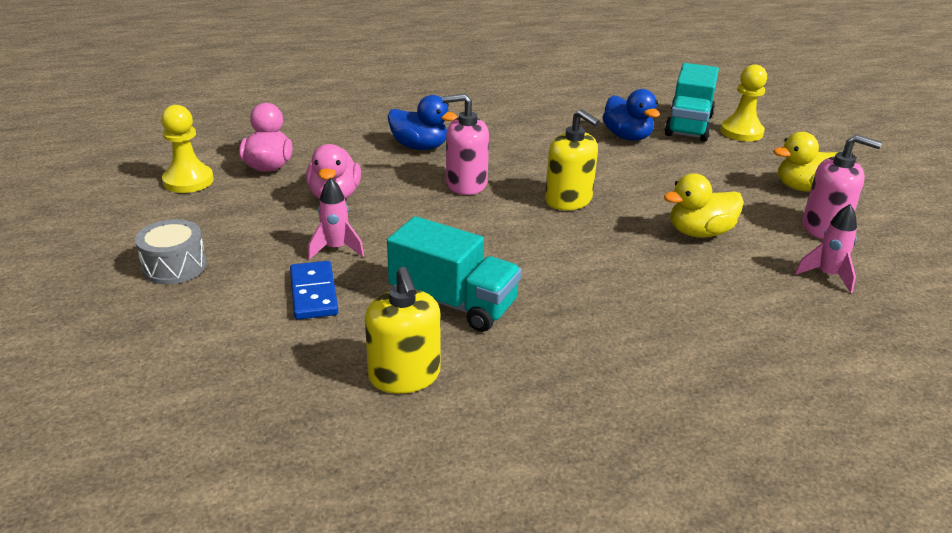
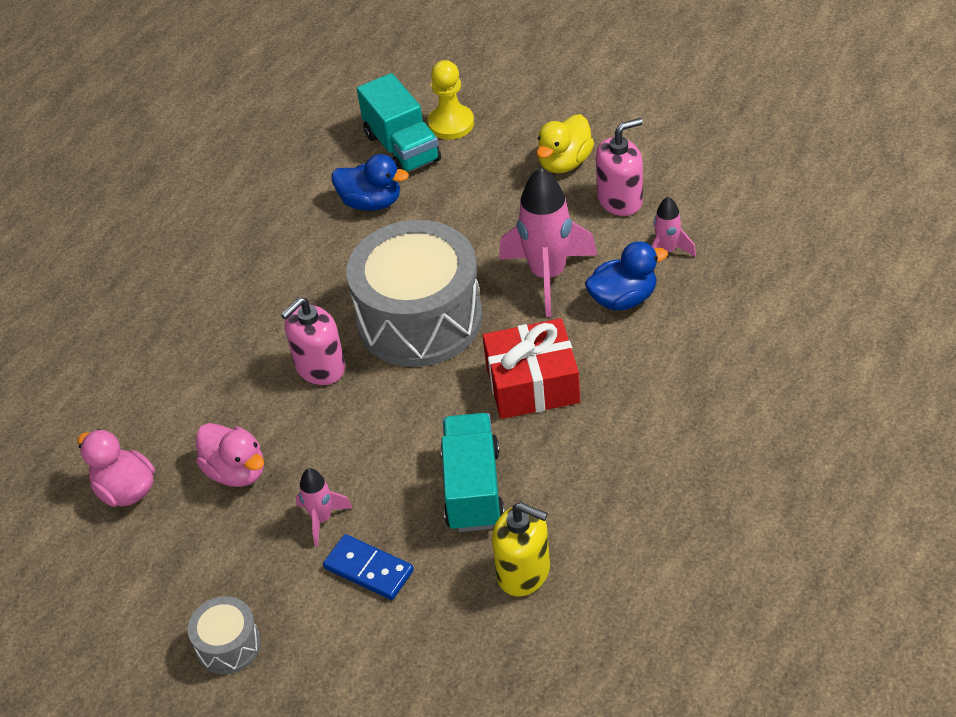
camera: 40 degrees left, 15 degrees up
yellow pawn [161,105,214,193] -> none
turquoise truck [387,216,522,332] -> turquoise truck turned 75 degrees counterclockwise [440,413,505,532]
blue duck [388,95,458,150] -> blue duck moved to [585,241,668,311]
yellow soap dispenser [545,109,600,210] -> grey drum [346,220,482,367]
yellow duck [664,173,744,238] -> pink rocket [499,167,597,317]
none -> red gift [483,318,580,419]

